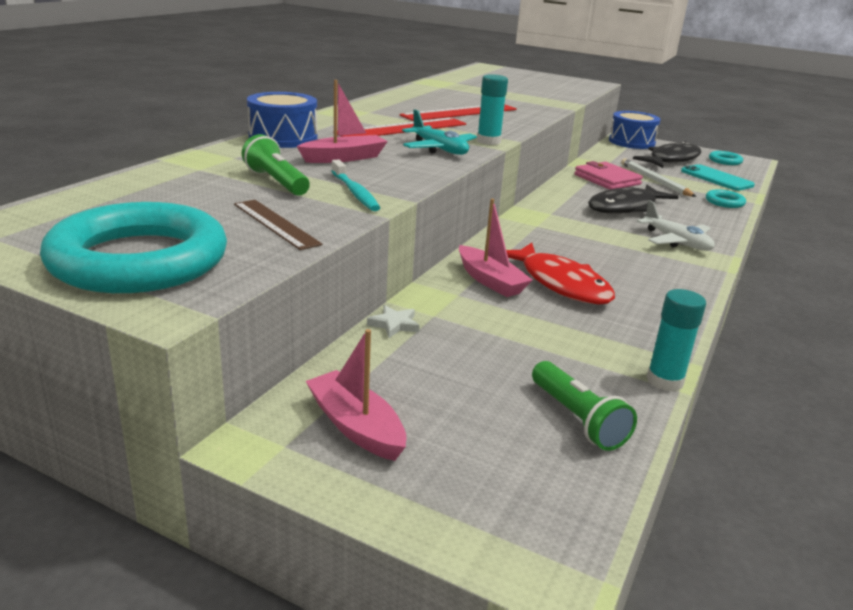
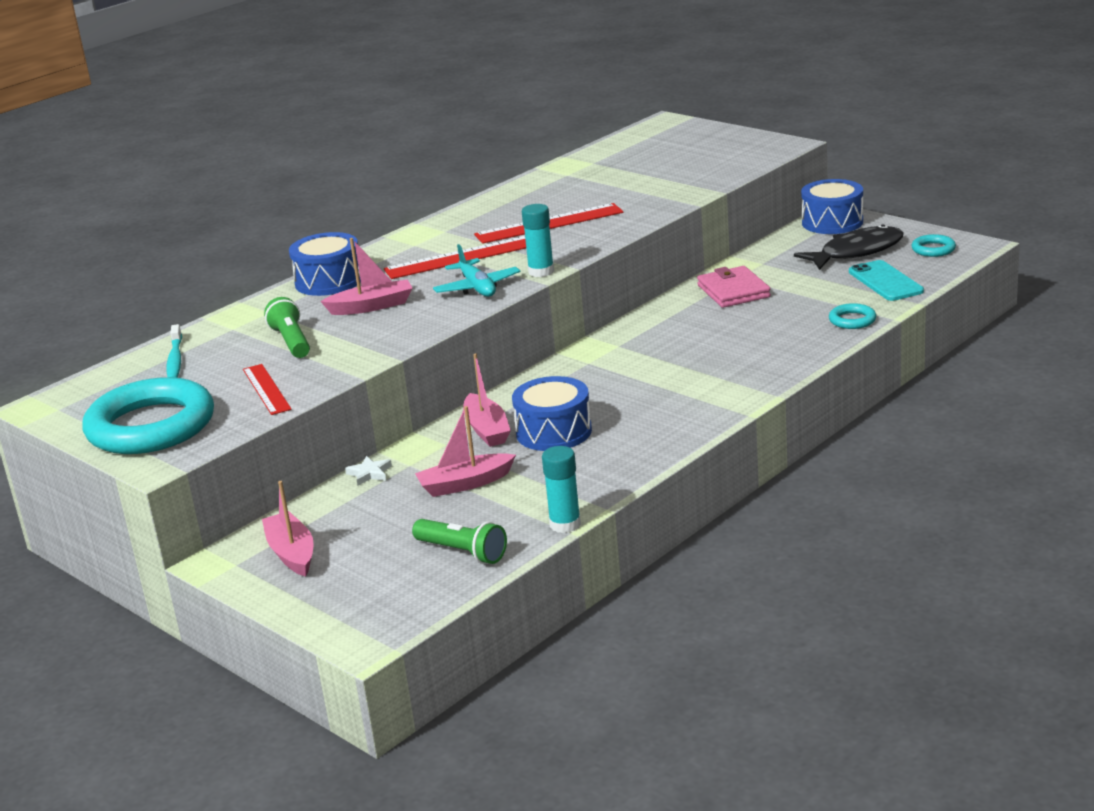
camera: 20 degrees right, 0 degrees up
brown ruler [234,200,323,250] -> red ruler [243,364,292,415]
turquoise toothbrush [331,159,380,211] -> turquoise toothbrush moved to [167,324,182,378]
red fish [506,243,615,305] -> blue drum [512,376,592,451]
green flashlight [532,361,637,451] -> green flashlight turned 45 degrees counterclockwise [412,519,507,564]
black fish [588,185,678,214] -> none
white pencil [621,158,696,197] -> none
white plane [637,200,715,251] -> none
none -> pink boat [415,406,516,497]

